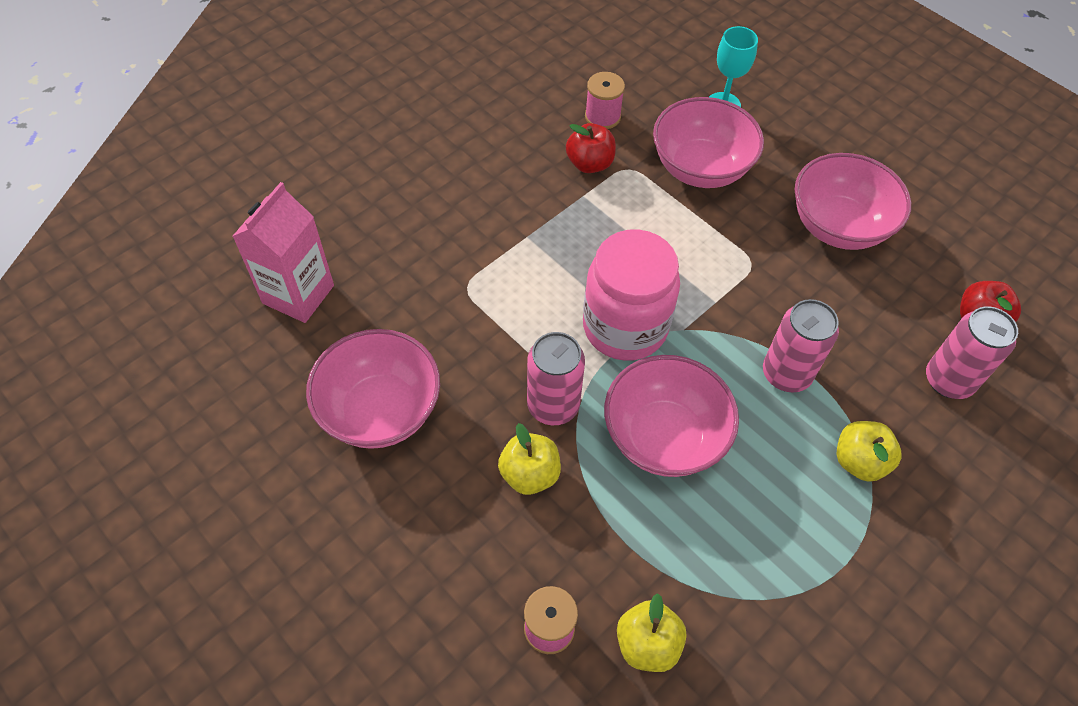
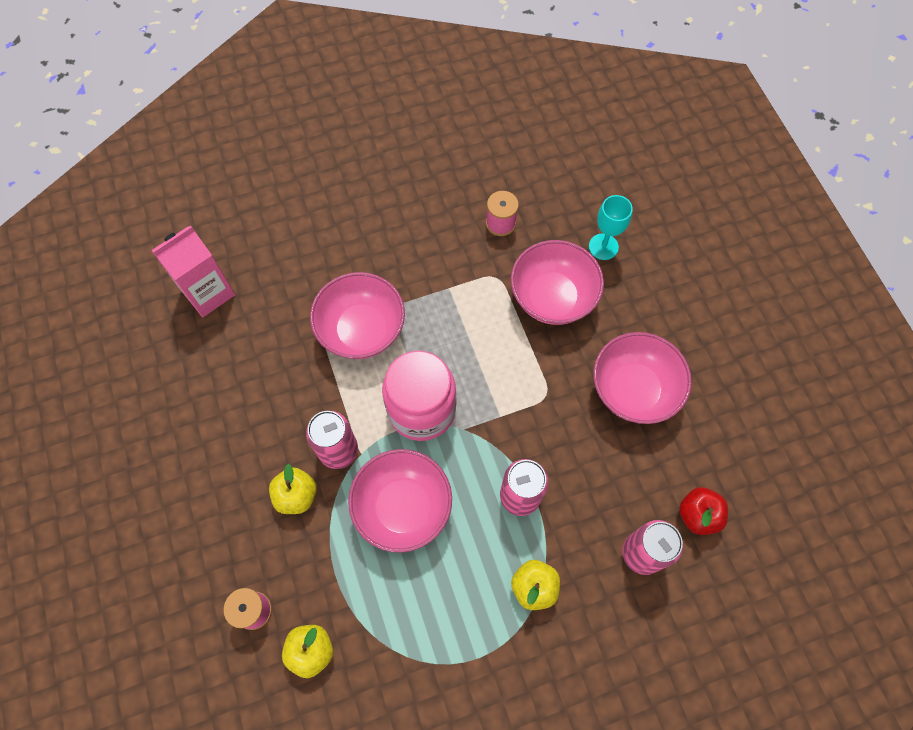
camera: 25 degrees right, 10 degrees up
pink bowl [306,329,440,449] -> pink bowl moved to [310,272,405,359]
red apple [566,123,616,173] -> none

